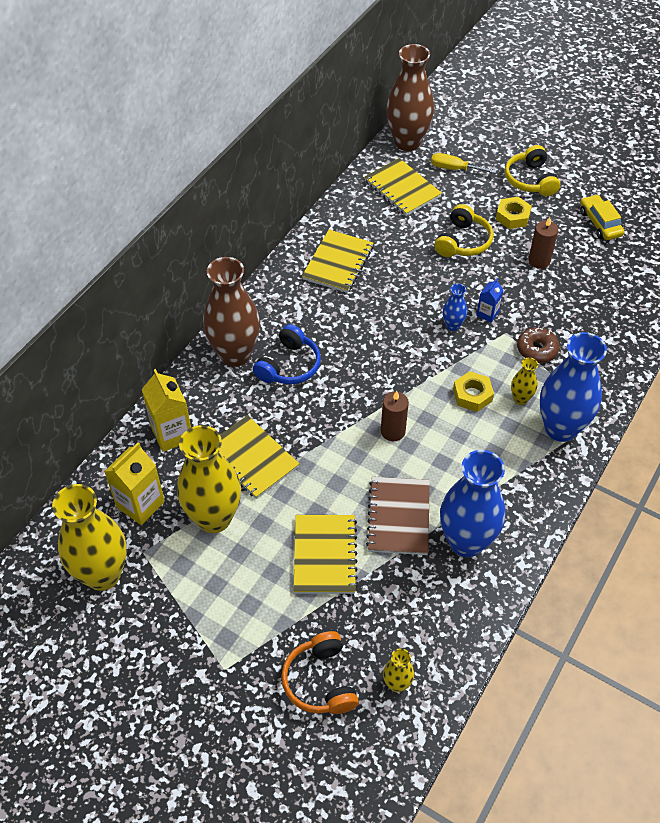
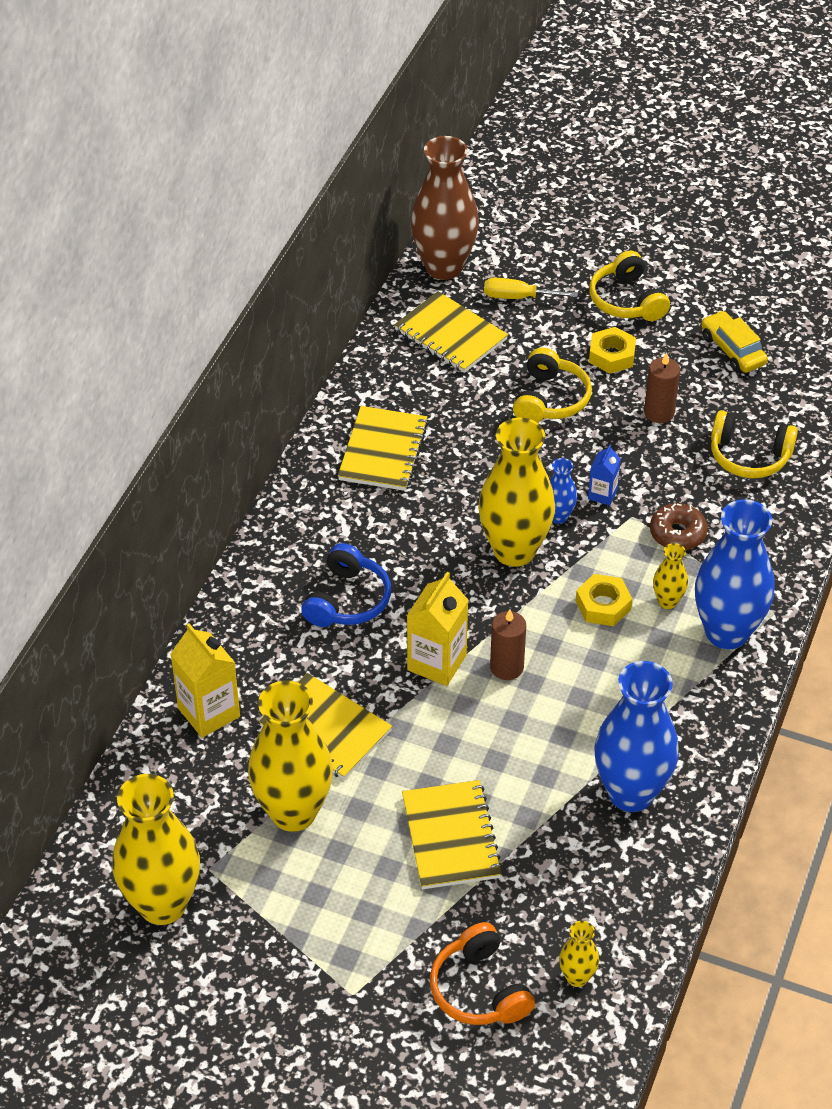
camera: 10 degrees left, 5 degrees down
yellow carton [104,442,165,525] -> yellow carton moved to [407,572,468,686]
brown vase [203,257,260,367] -> none
brown notebook [366,477,430,555] -> none
none -> yellow vase [479,418,555,567]
none -> yellow headphones [711,410,798,478]

